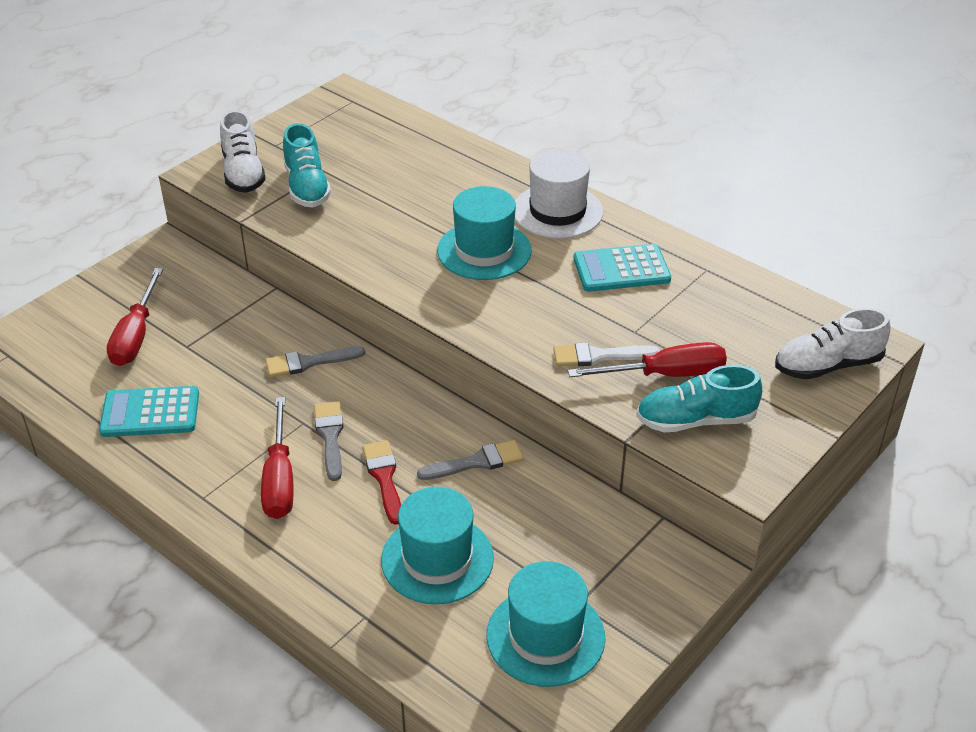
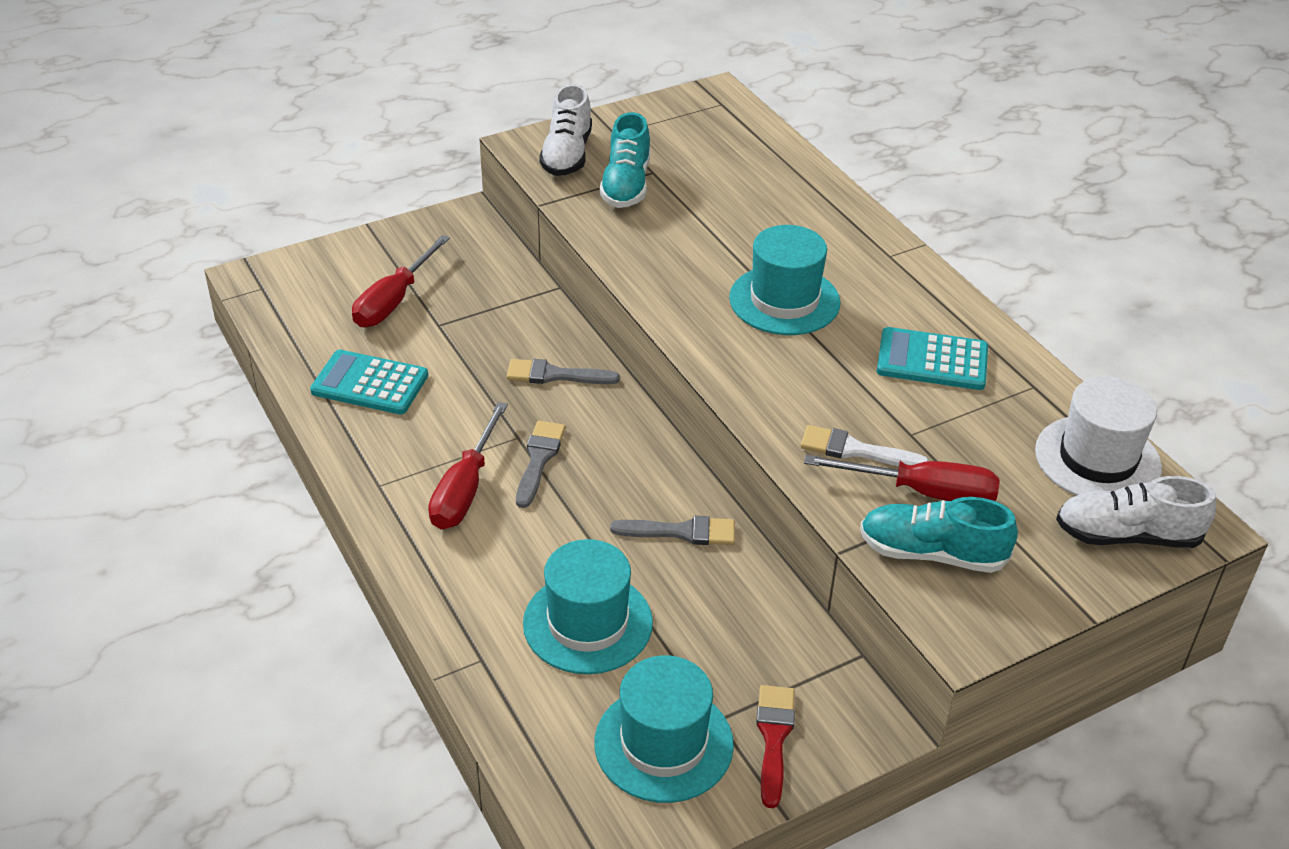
camera: 20 degrees right, 0 degrees up
red brush [363,441,401,525] -> red brush moved to [756,685,795,808]
white hat [515,149,603,239] -> white hat moved to [1035,377,1162,496]

